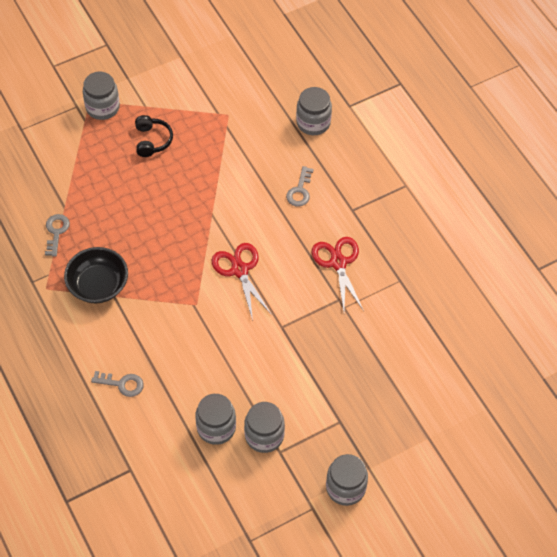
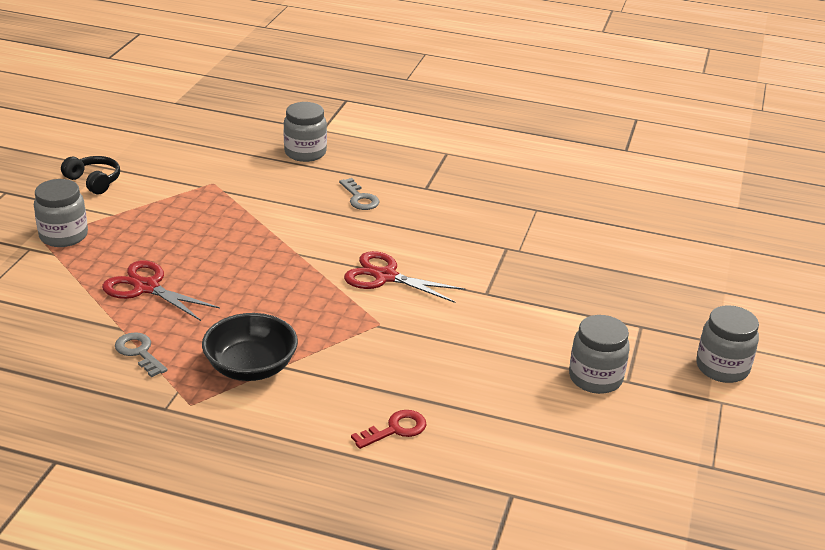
camera: 45 degrees left, 25 degrees down
grey key [91,371,144,397] -> red key [351,410,427,449]
black headphones [135,115,173,157] -> black headphones moved to [61,156,120,194]
grey jar [195,394,236,445] -> none
red scissors [312,237,364,311] -> red scissors moved to [102,260,220,321]

